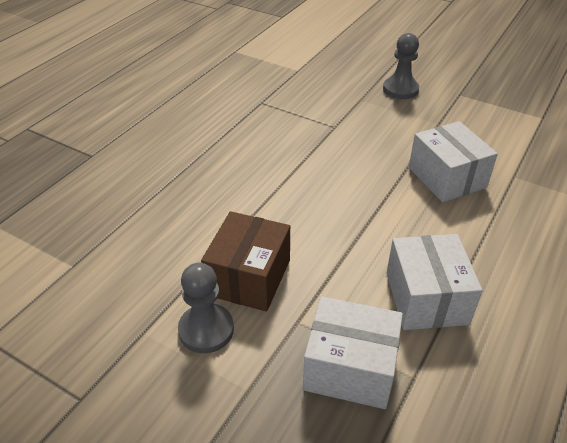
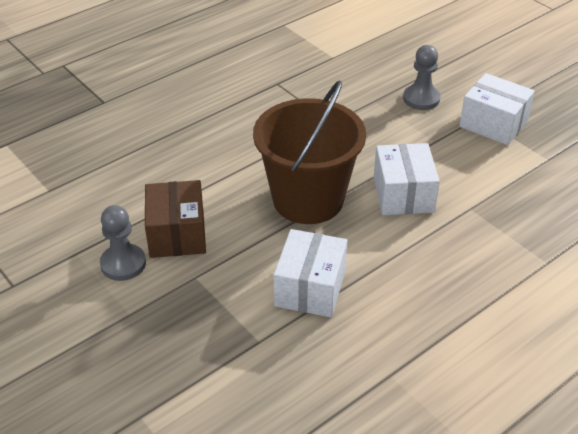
camera: 20 degrees right, 0 degrees up
brown box [201,211,290,312] -> brown box turned 45 degrees counterclockwise [145,180,206,258]
white box [303,296,403,409] -> white box moved to [459,73,535,145]
none -> brown bucket [253,81,366,224]

